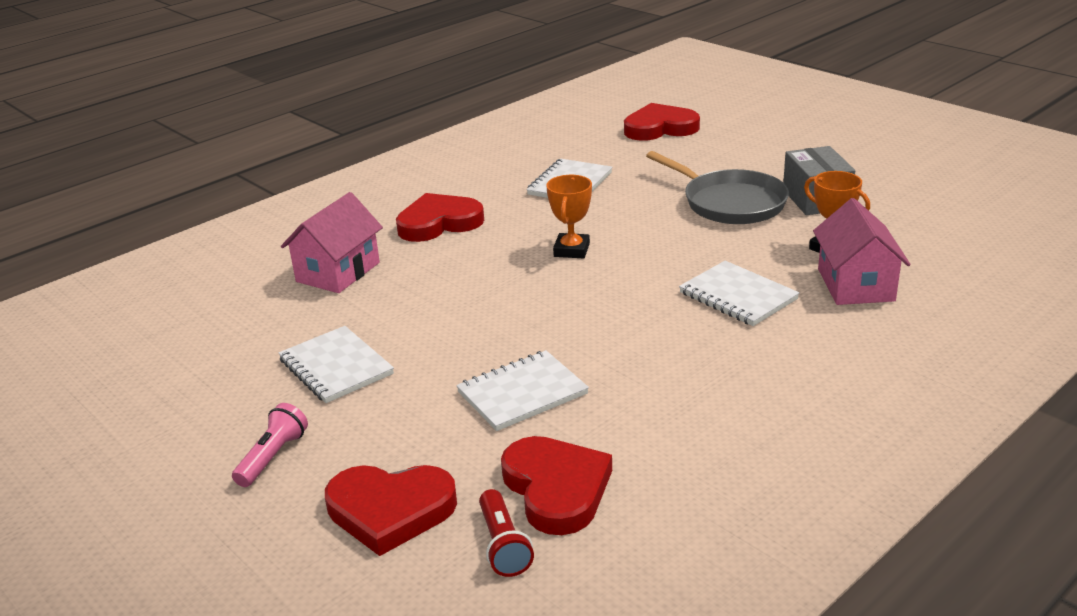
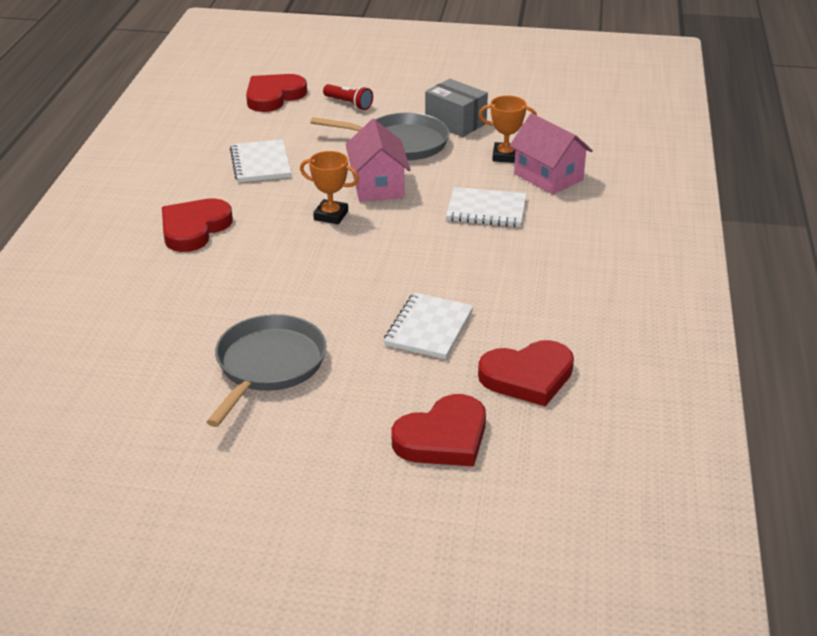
camera: 40 degrees left, 5 degrees up
pink flashlight [232,403,308,487] -> none
white notebook [278,326,394,403] -> grey pan [207,314,327,427]
pink house [281,192,383,293] -> pink house moved to [346,119,411,202]
red flashlight [479,489,534,577] -> red flashlight moved to [323,84,373,110]
red heart [501,436,612,535] -> red heart turned 135 degrees clockwise [478,340,574,406]
orange trophy [546,175,592,259] -> orange trophy turned 45 degrees counterclockwise [300,151,359,224]

